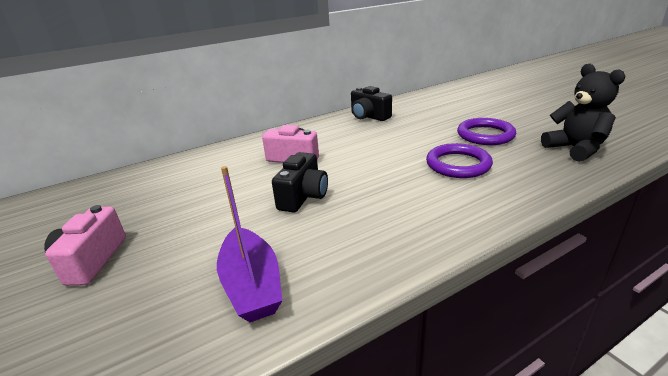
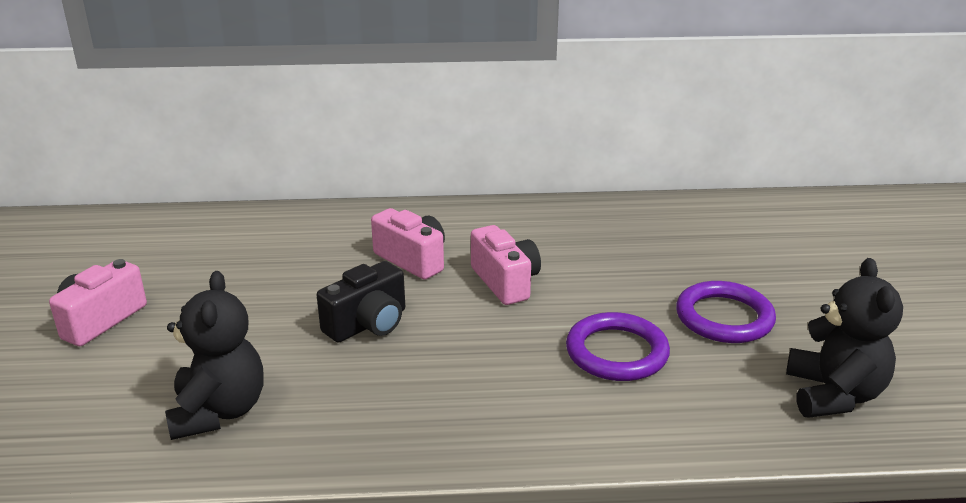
camera: 25 degrees right, 0 degrees up
purple boat [217,166,283,322] -> black teddy bear [165,271,264,440]
black camera [351,86,392,121] -> none
none -> pink camera [471,225,541,305]

